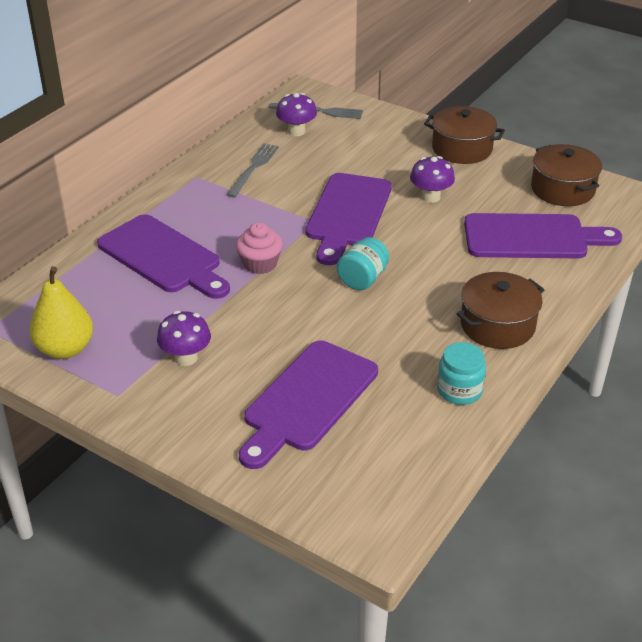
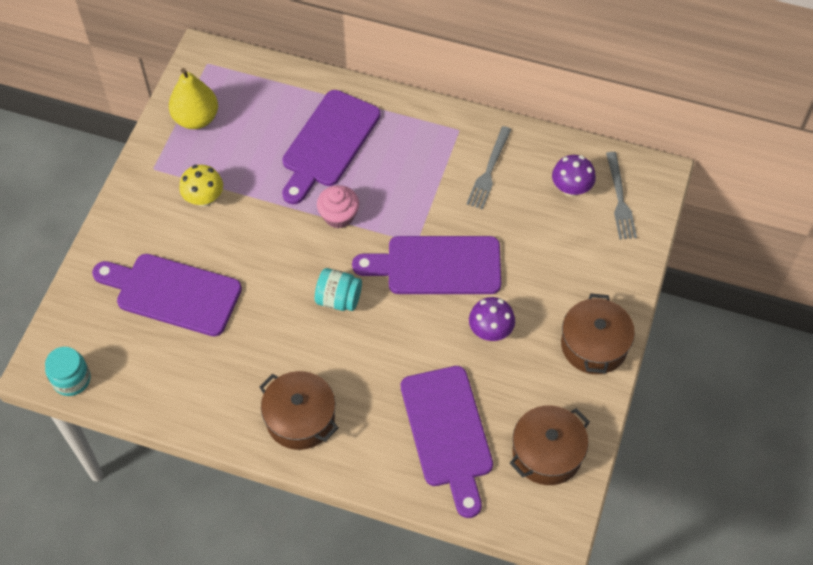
camera: 75 degrees right, 20 degrees up
purple mushroom [157,311,211,366] -> yellow mushroom [179,165,223,207]
grey fork [226,143,279,198] -> grey fork turned 105 degrees clockwise [466,126,512,209]
turquoise jar [437,342,486,405] -> turquoise jar moved to [45,347,91,396]

